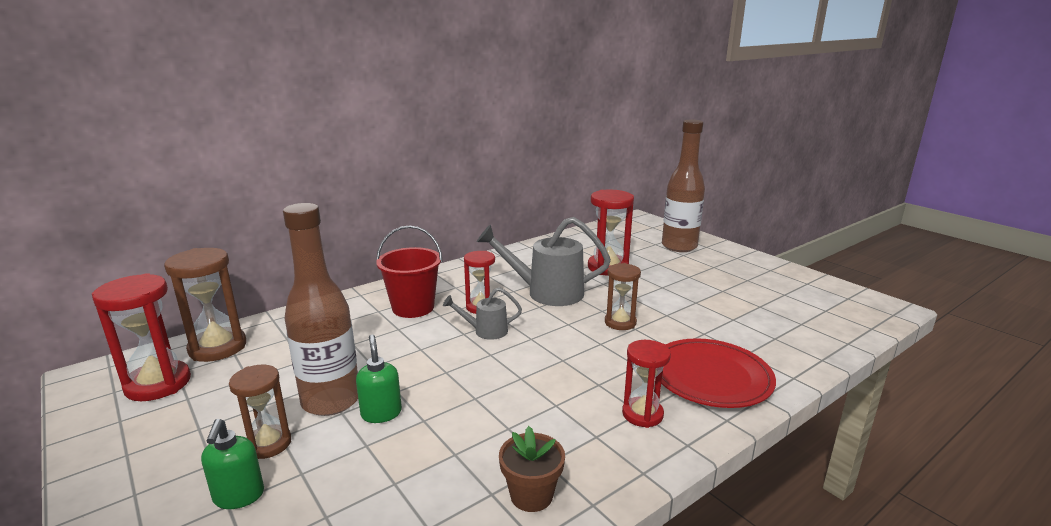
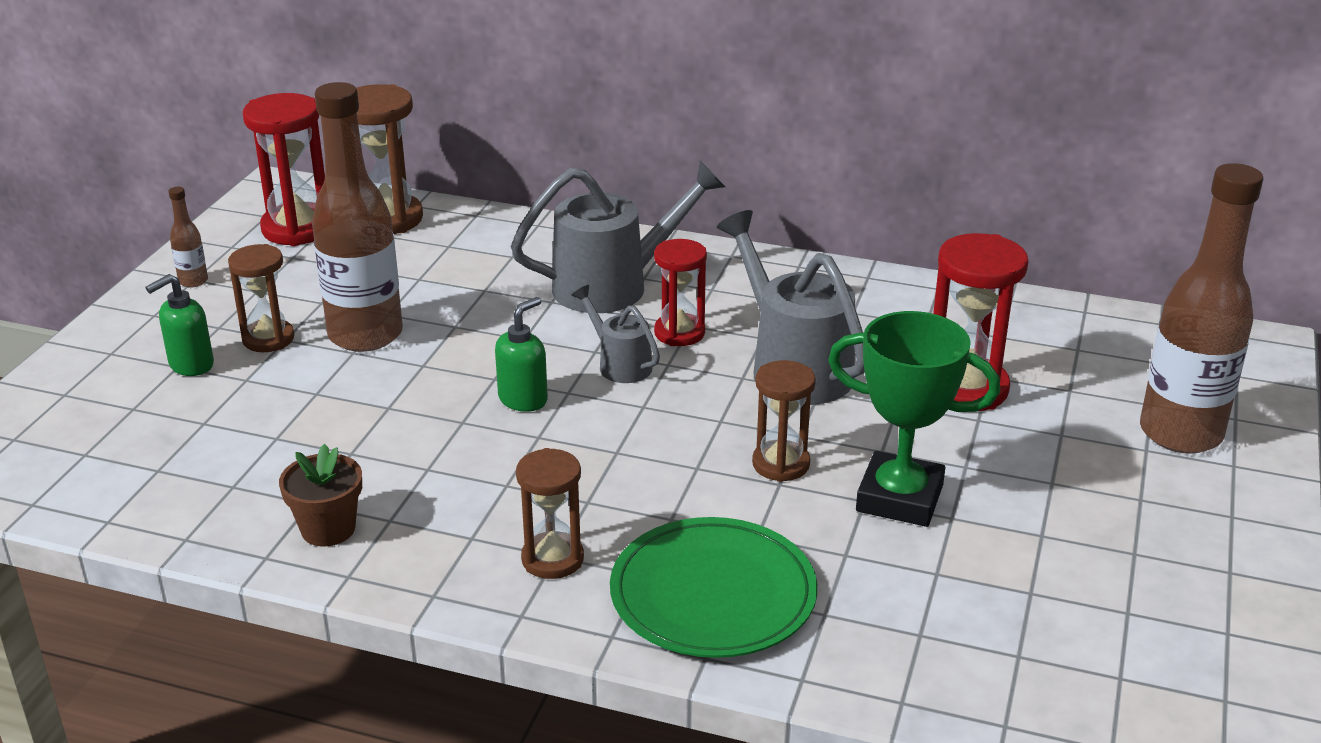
camera: 55 degrees right, 10 degrees up
green soap dispenser [356,335,402,423] -> green soap dispenser moved to [495,297,548,412]
red bucket [376,225,443,318] -> grey watering can [511,161,725,313]
red hourglass [622,340,671,428] -> brown hourglass [516,448,584,579]
red plate [661,338,776,408] -> green plate [610,517,817,658]
none -> brown bottle [168,187,208,288]
none -> green trophy [828,311,1000,527]

